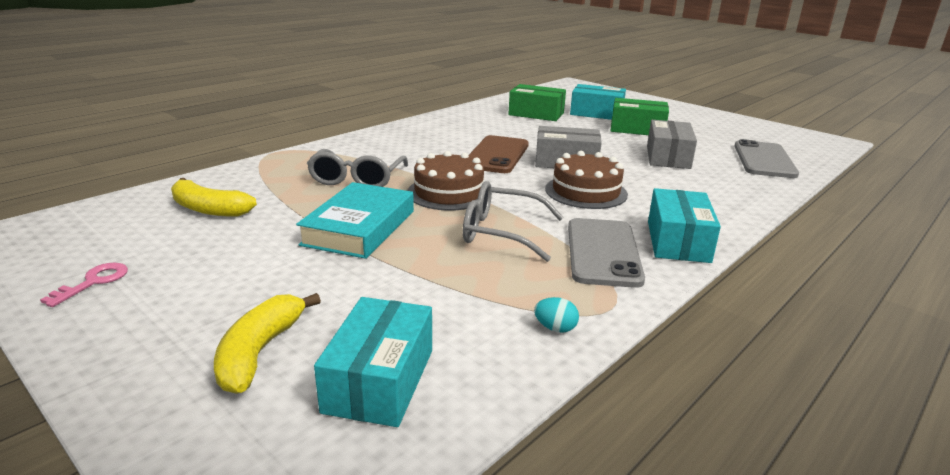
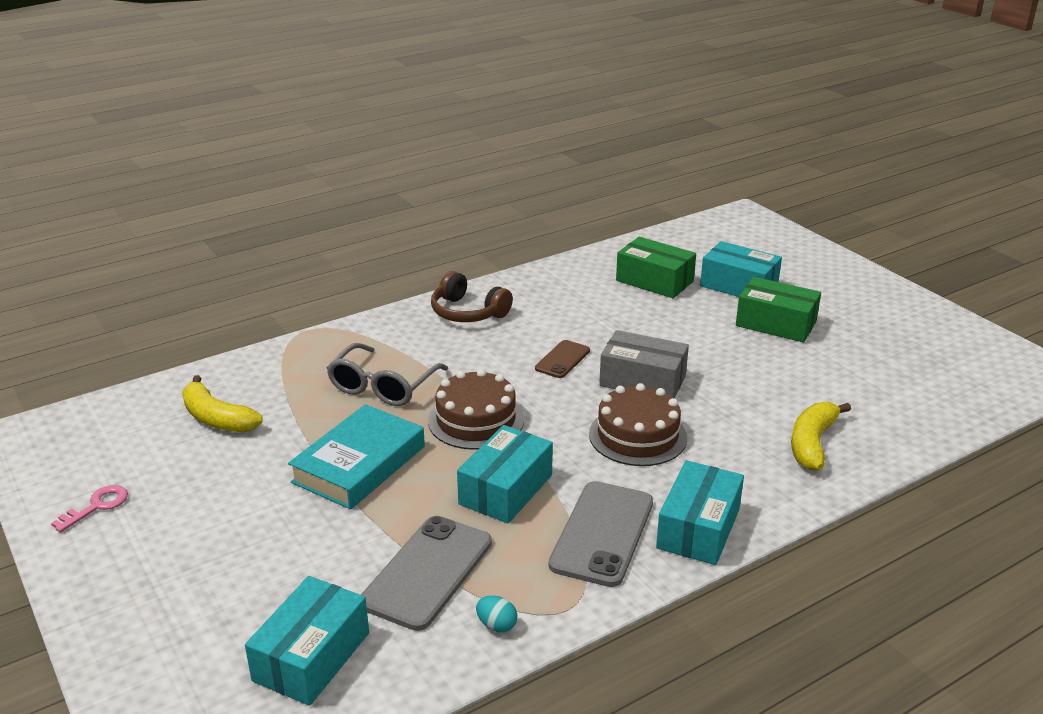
camera: 15 degrees right, 5 degrees up
yellow banana [214,293,321,394] -> yellow banana moved to [791,402,851,470]
grey glasses [463,181,564,262] -> turquoise box [457,425,553,523]
brown phone [469,135,529,173] -> brown phone [535,340,590,378], size x0.56
grey box [647,120,697,169] -> none
grey phone [734,139,799,178] -> grey phone moved to [361,516,492,631]
none -> brown headphones [431,271,513,322]

